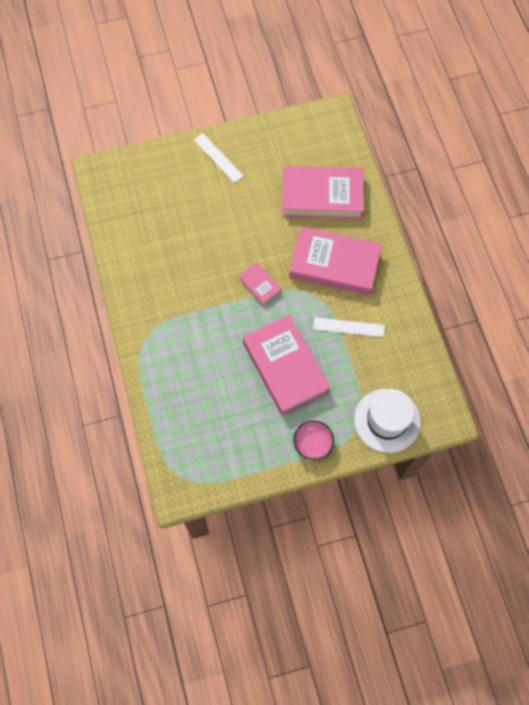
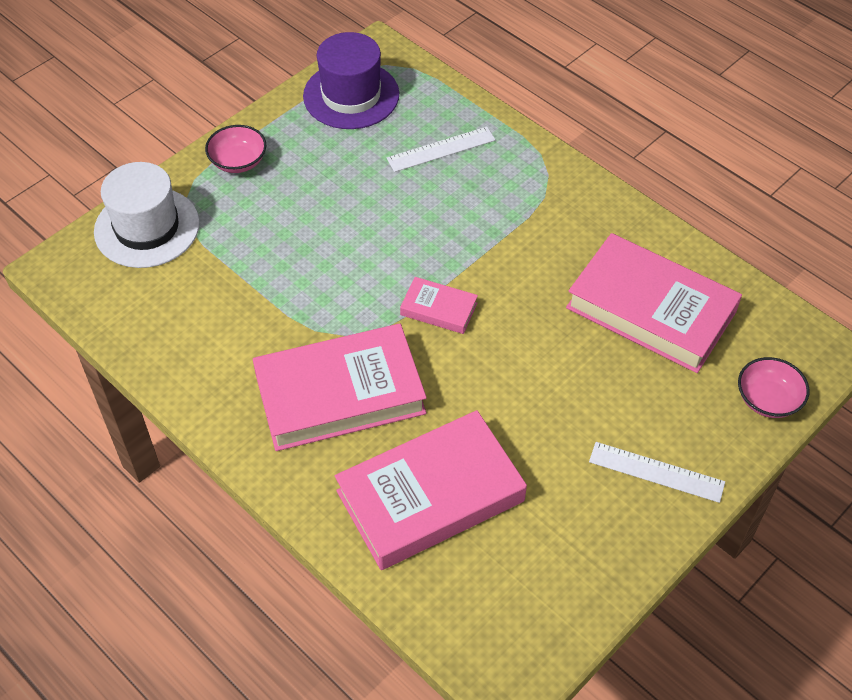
camera: 150 degrees right, 15 degrees down
pink book [243,315,330,415] -> pink book moved to [566,233,742,373]
white ruler [313,317,385,337] -> white ruler moved to [387,127,496,172]
none -> purple hat [303,32,399,129]
none -> pink bowl [738,357,809,418]

